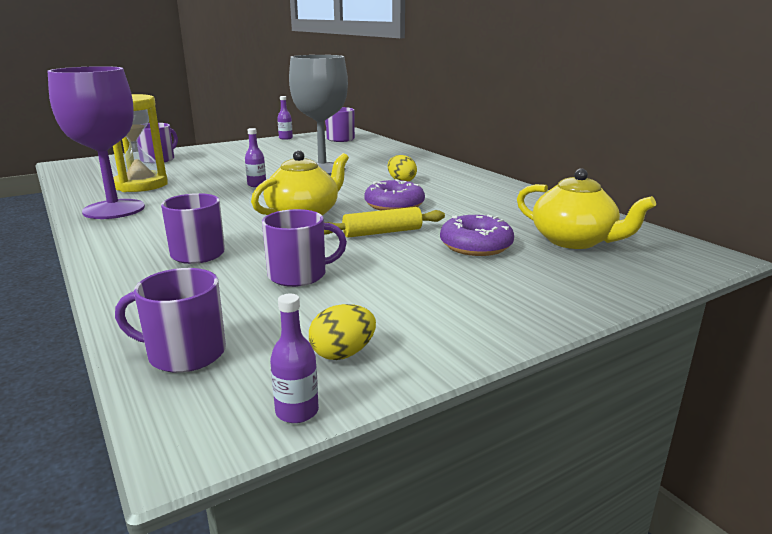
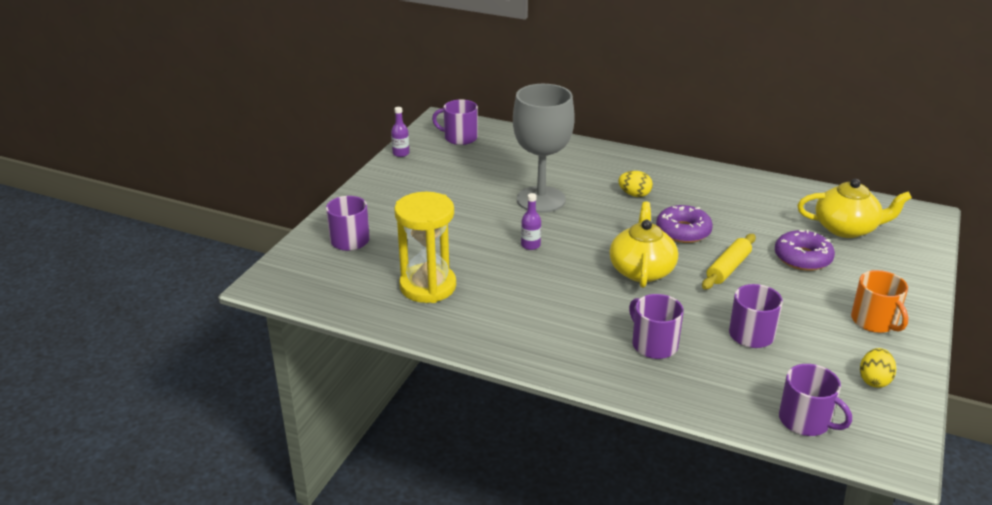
camera: 35 degrees left, 10 degrees up
purple goblet [47,66,145,219] -> none
purple mug [115,268,226,373] -> purple mug turned 105 degrees counterclockwise [779,364,852,436]
purple bottle [270,294,319,423] -> none
none -> orange mug [851,270,908,333]

